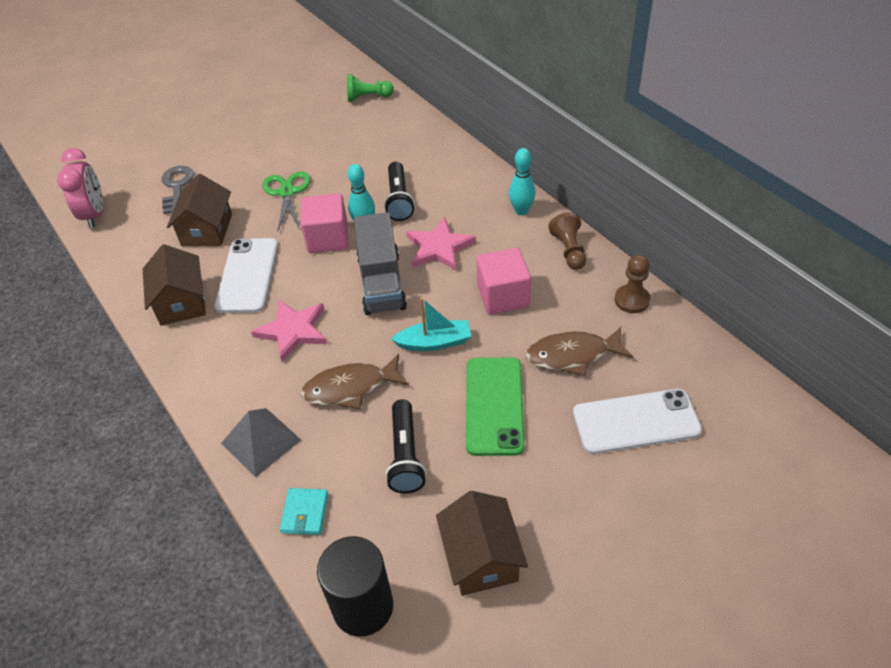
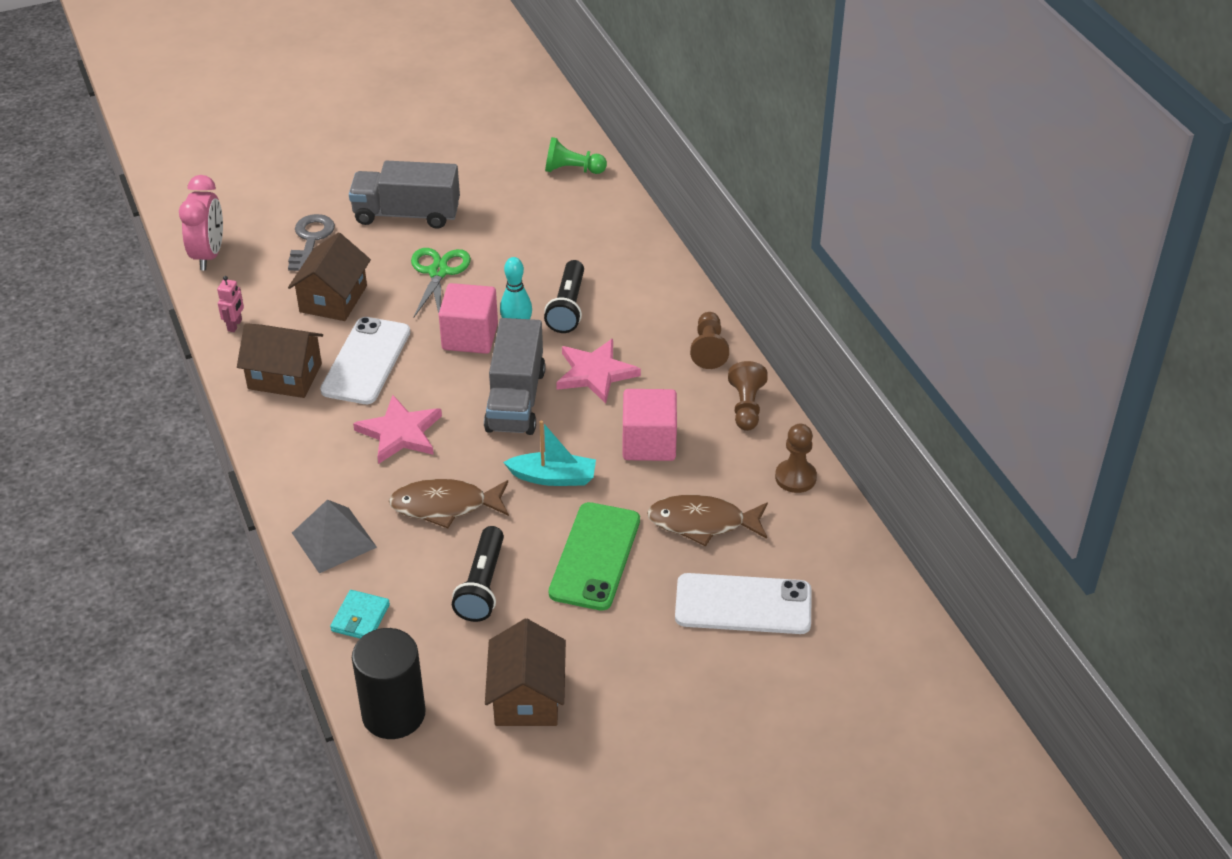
camera: 10 degrees right, 5 degrees down
brown house [143,244,206,326] -> brown house turned 75 degrees counterclockwise [237,323,323,398]
turquoise bowling pin [509,148,535,215] -> brown pawn [690,312,729,369]
none -> pink robot [217,276,244,332]
none -> grey truck [349,161,460,229]

